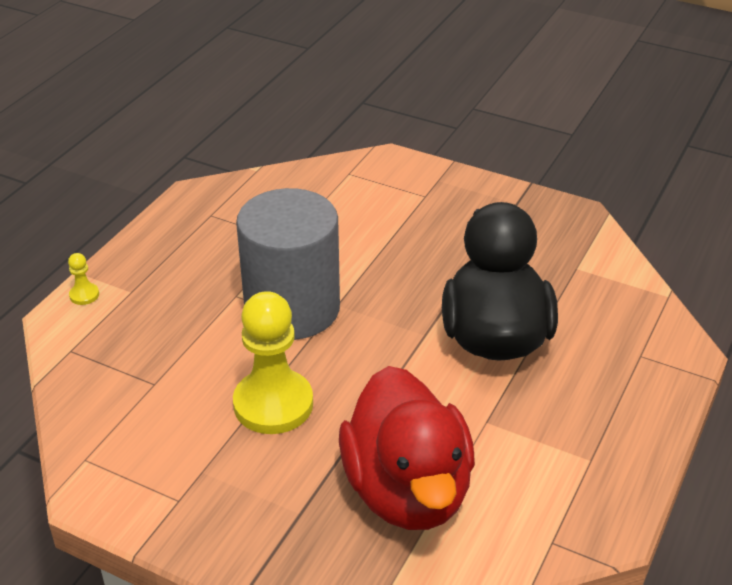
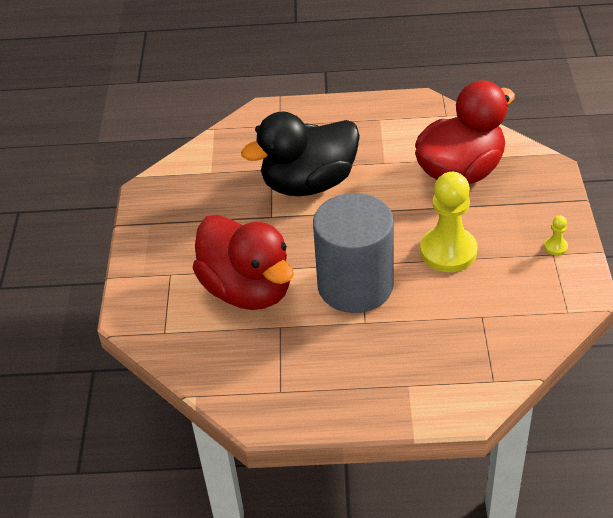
camera: 115 degrees left, 5 degrees up
yellow pawn [68,253,99,305] -> yellow pawn moved to [544,215,568,255]
none -> red duck [193,215,294,310]

